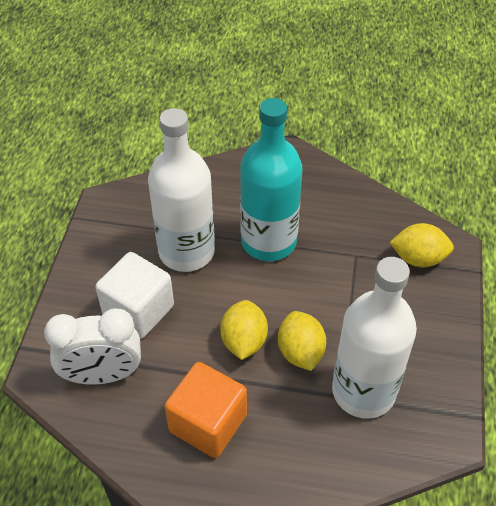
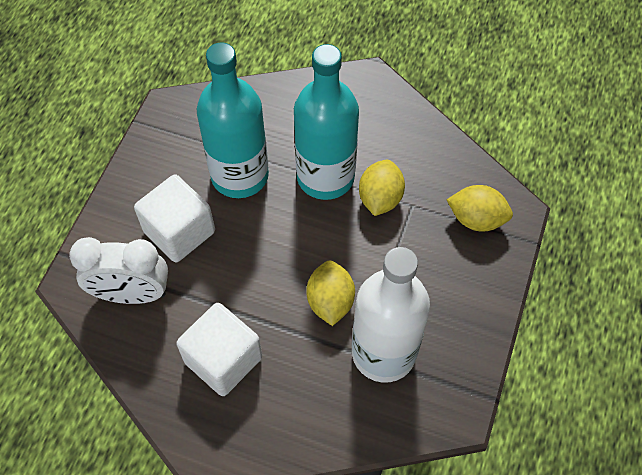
camera: 10 degrees right, 10 degrees up
white bottle [148,108,215,272] -> turquoise bottle [197,43,269,198]
orange cube [165,362,247,458] -> white cube [176,303,262,396]
yellow lemon [220,300,268,360] -> yellow lemon moved to [359,160,405,216]

